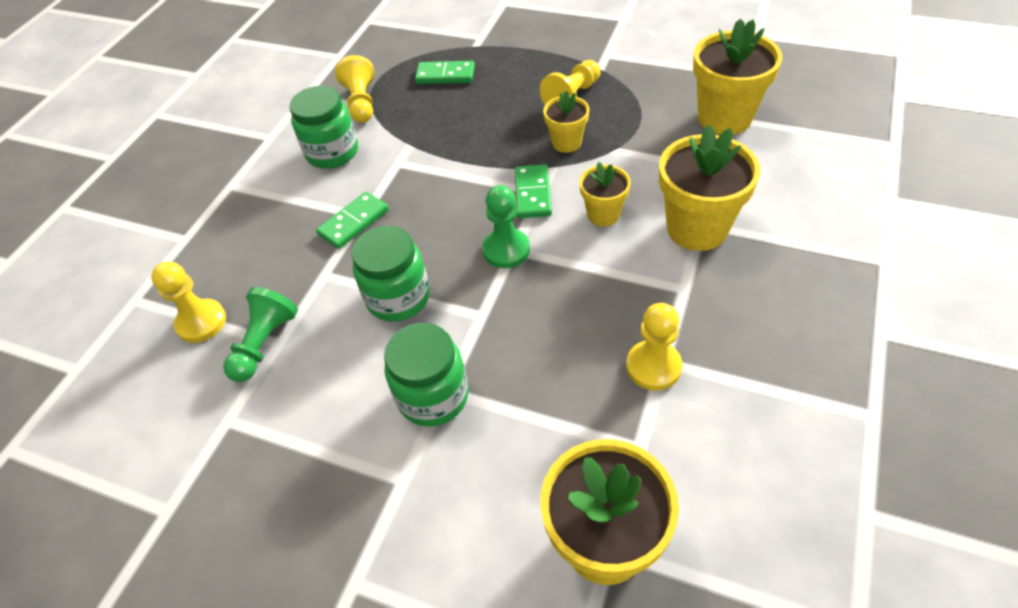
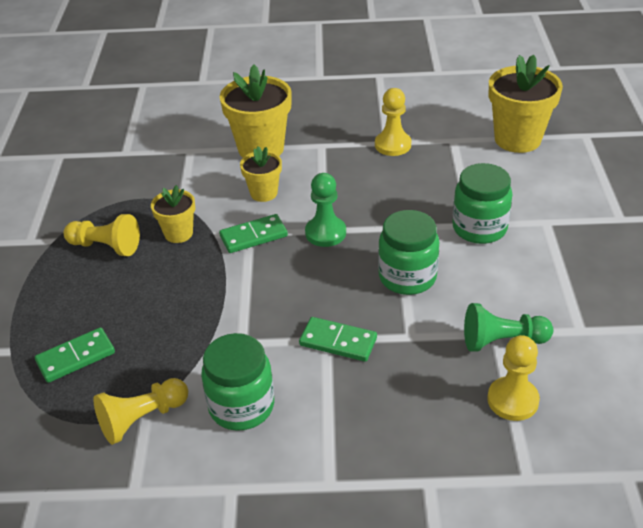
camera: 115 degrees left, 10 degrees down
green domino [415,61,475,84] -> green domino turned 75 degrees clockwise [35,327,115,383]
yellow flower pot [693,19,782,135] -> none

